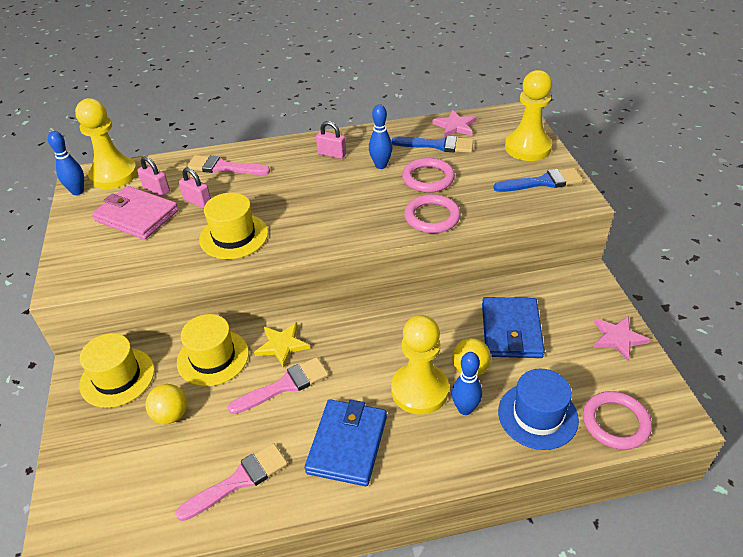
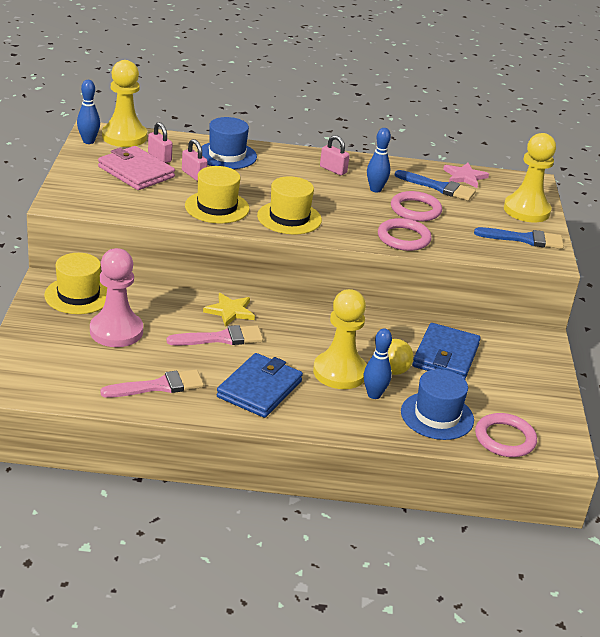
camera: 10 degrees right, 10 degrees down
yellow ball [145,384,187,424] -> pink pawn [90,248,143,347]
yellow hat [177,314,249,387] -> yellow hat moved to [257,176,322,234]
pink brush [187,155,270,175] -> blue hat [197,117,257,169]
pink star [593,316,650,361] -> none

